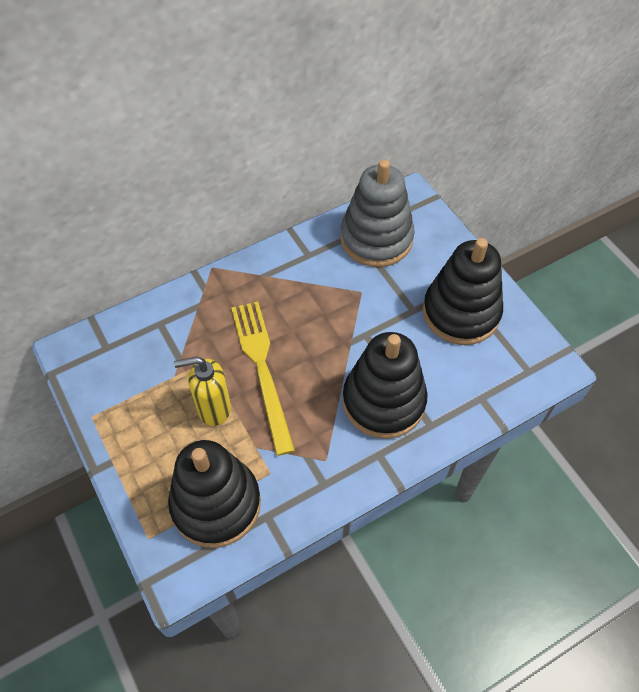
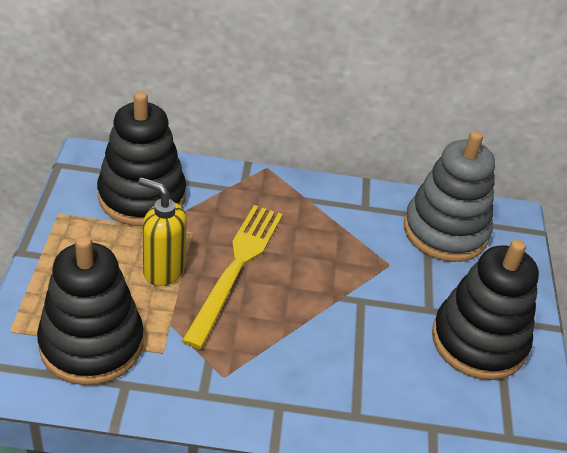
camera: 30 degrees right, 15 degrees down
black stacking toy [343,332,428,439] -> black stacking toy moved to [97,91,186,226]

